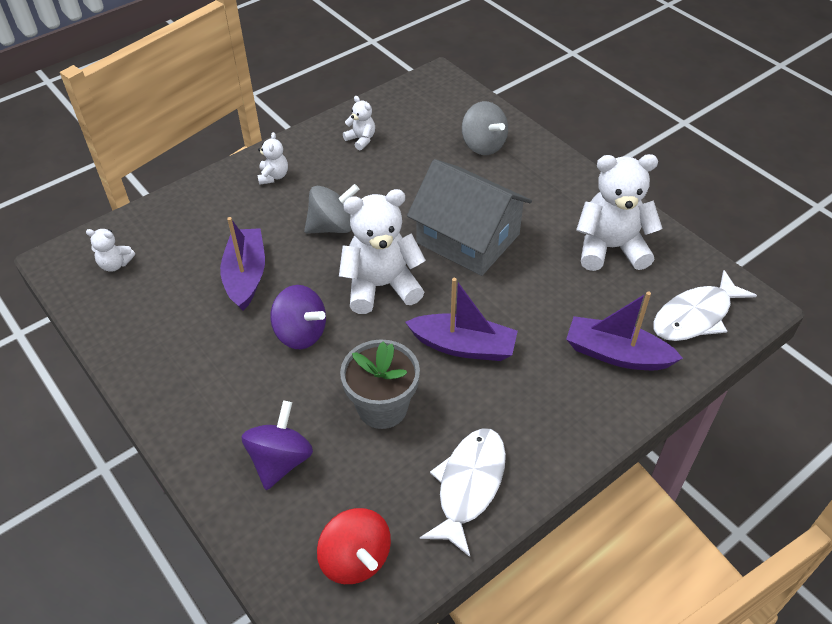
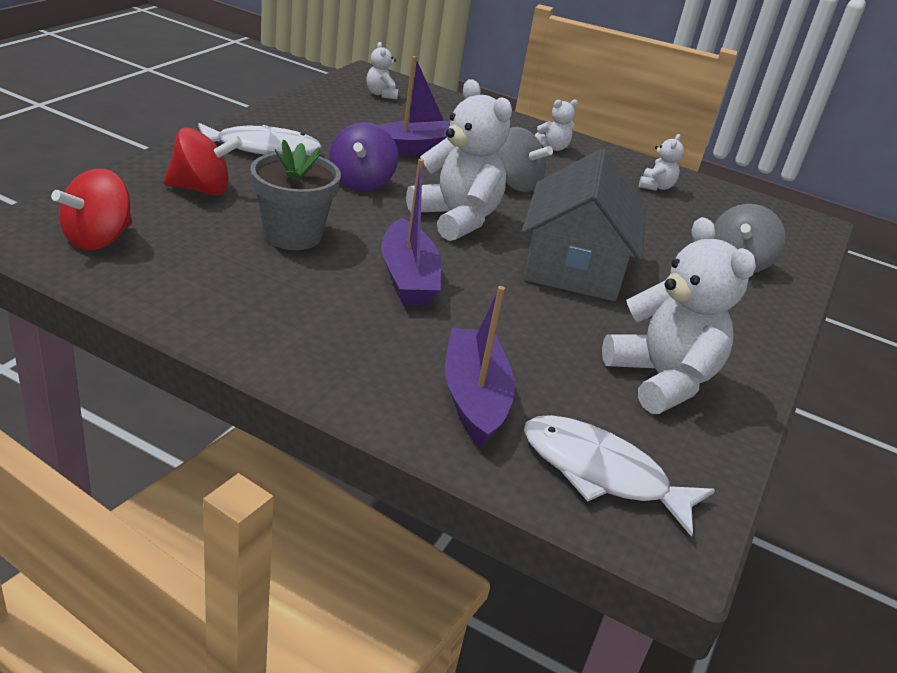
camera: 60 degrees right, 15 degrees down
purple spinning top [241,400,313,490] -> red spinning top [163,127,243,195]
white fish [420,428,506,557] -> white fish moved to [198,123,322,155]

